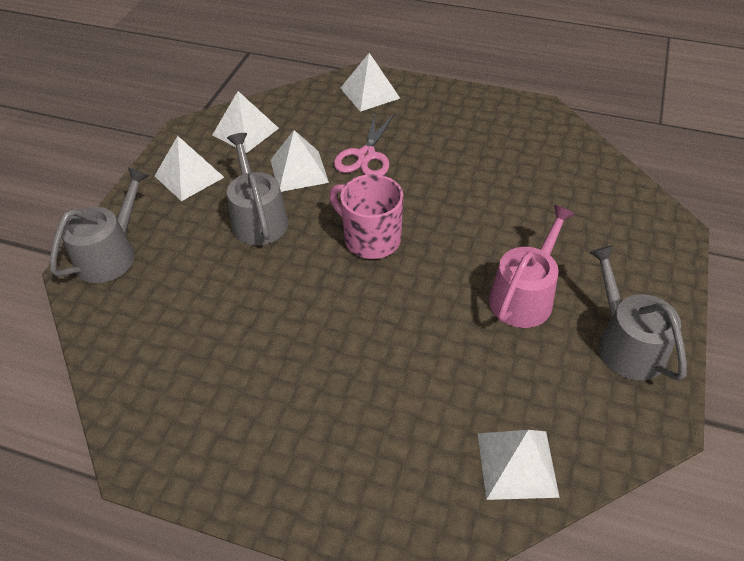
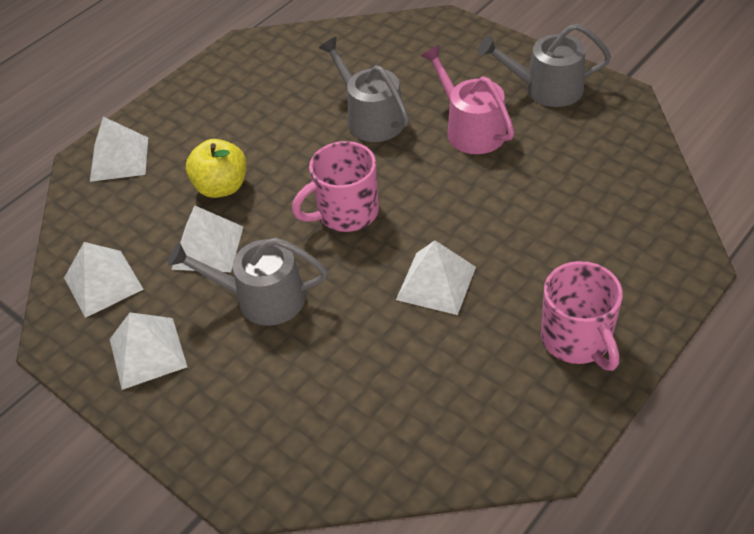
camera: 65 degrees left, 0 degrees up
grey watering can [50,167,149,283] -> grey watering can moved to [319,37,409,142]
pink scissors [334,113,395,175] -> yellow apple [186,139,247,198]
white pyramid [478,430,560,500] -> white pyramid moved to [396,240,476,315]
none -> pink mug [541,261,623,371]

